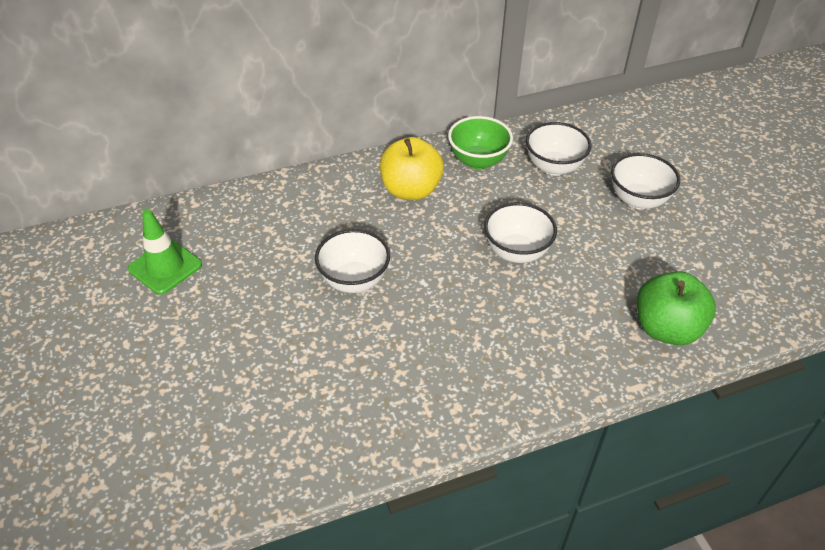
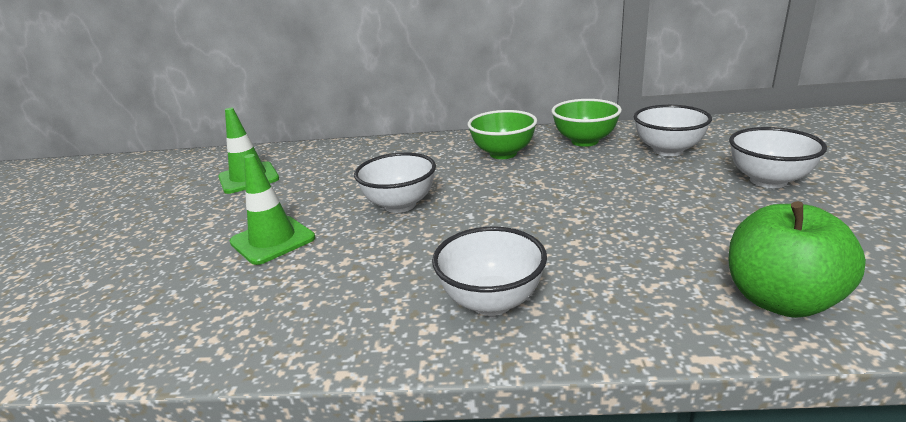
camera: 25 degrees right, 20 degrees down
yellow apple [380,137,444,200] -> green bowl [468,110,537,159]
white bowl [484,202,557,263] -> white bowl moved to [432,227,547,316]
none -> green traffic cone [230,154,315,265]

